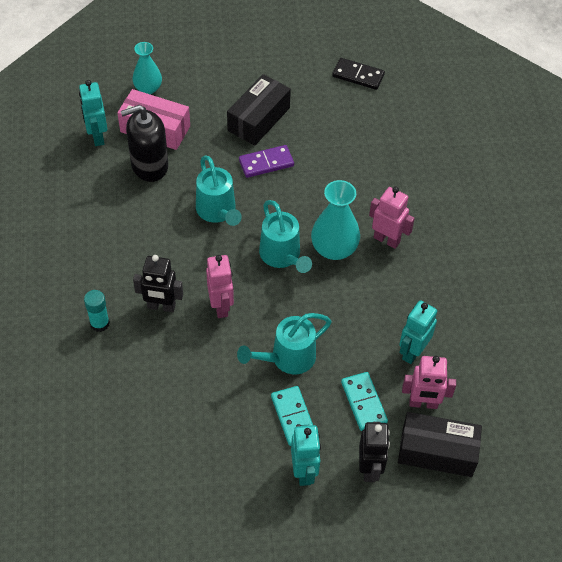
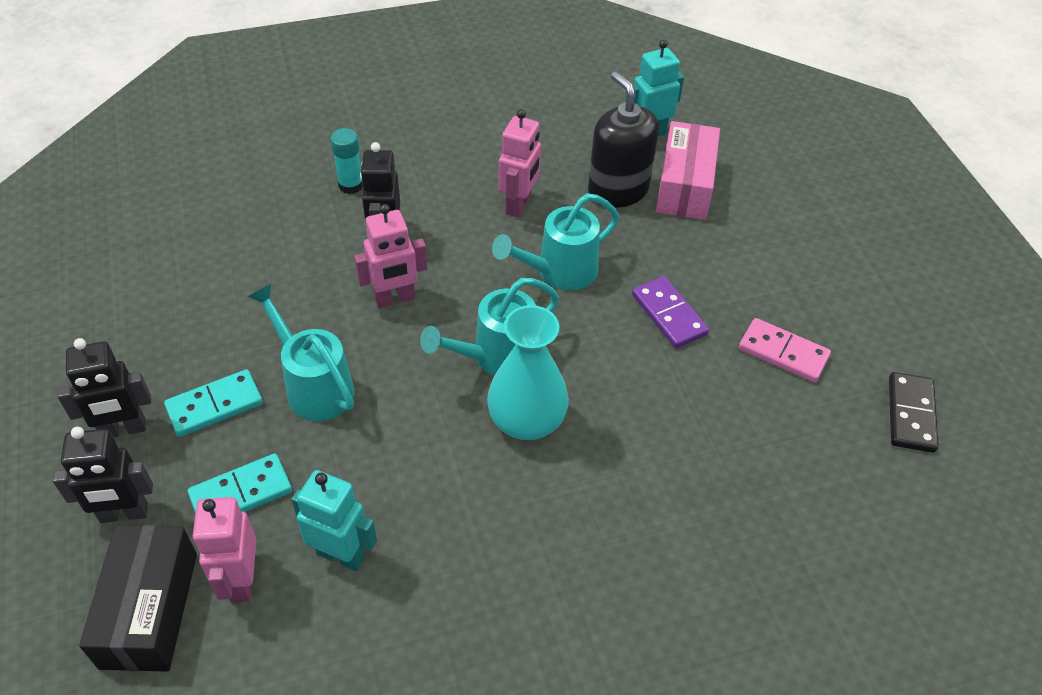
camera: 80 degrees right, 5 degrees down
turquoise vase [133,42,162,94] -> none
black box [227,74,291,146] -> none
turquoise robot [291,425,321,486] -> black robot [57,338,151,438]
pink robot [369,187,415,249] -> pink robot moved to [499,109,541,218]
none -> pink domino [739,318,831,382]

